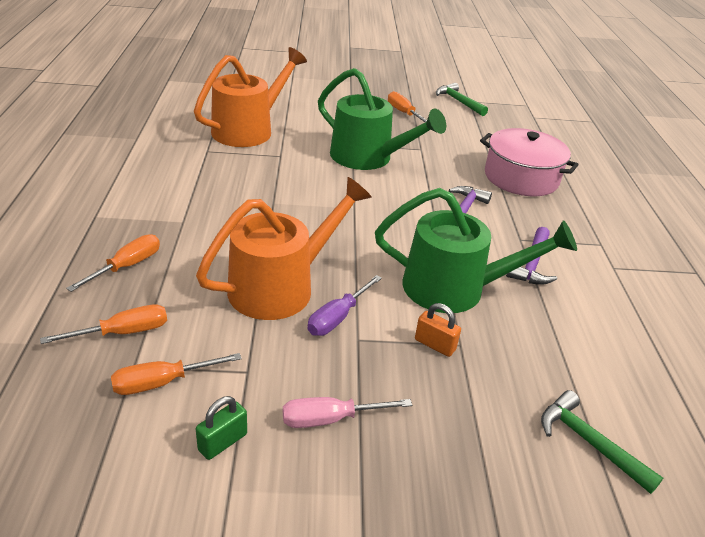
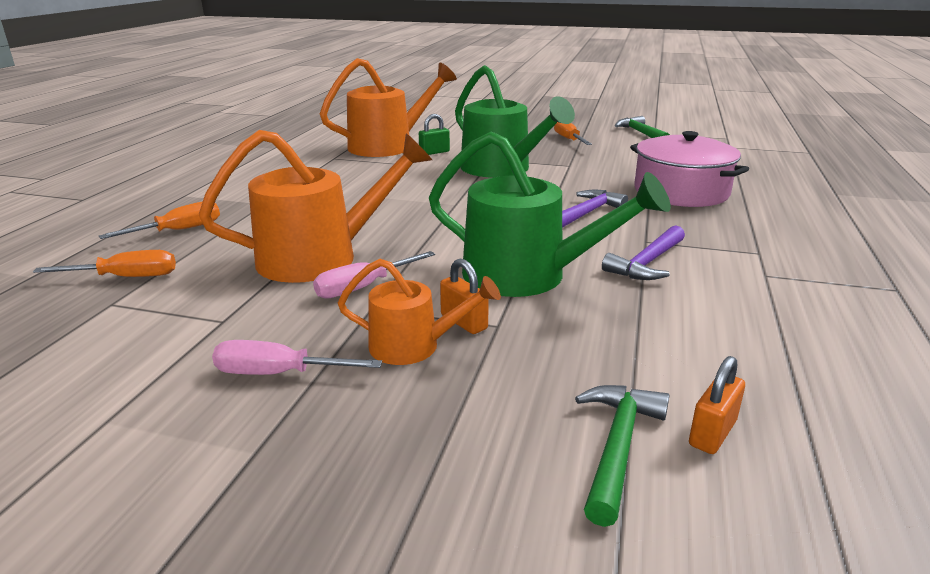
camera: 20 degrees right, 10 degrees down
orange screwdriver [111,353,242,395] -> none
green padlock [196,396,247,460] -> green padlock moved to [419,114,450,155]
purple screwdriver [307,275,382,336] -> pink screwdriver [313,251,435,299]
green hammer [541,390,663,494] -> green hammer turned 45 degrees clockwise [575,385,670,527]
none -> orange watering can [338,259,501,365]
none -> orange padlock [689,356,745,454]

